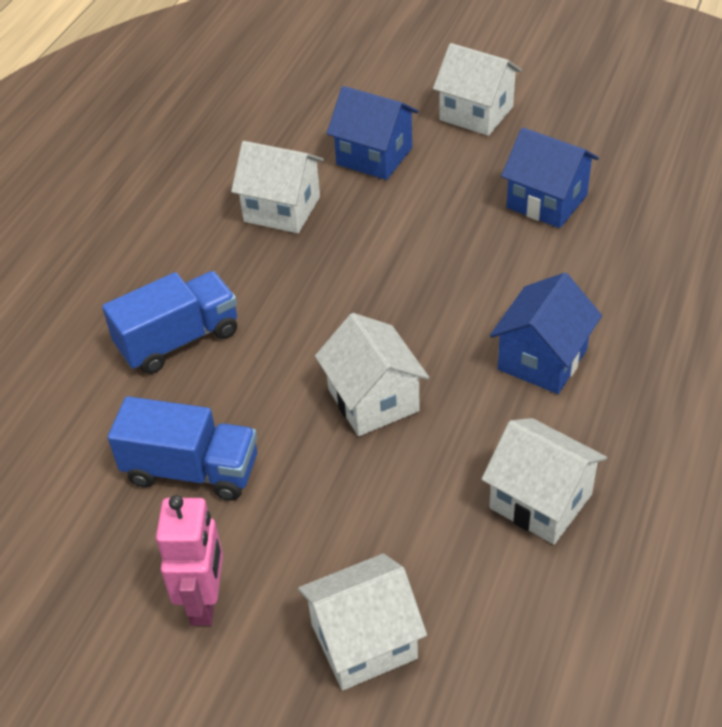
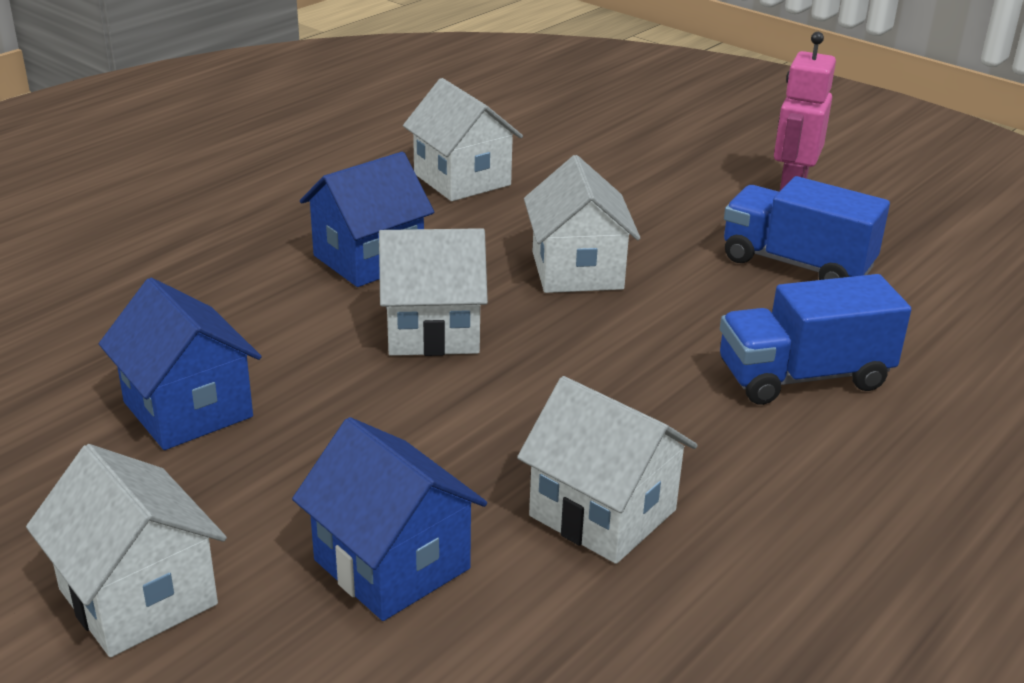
camera: 165 degrees left, 15 degrees down
white house [298,554,427,691] -> white house moved to [379,228,488,356]

